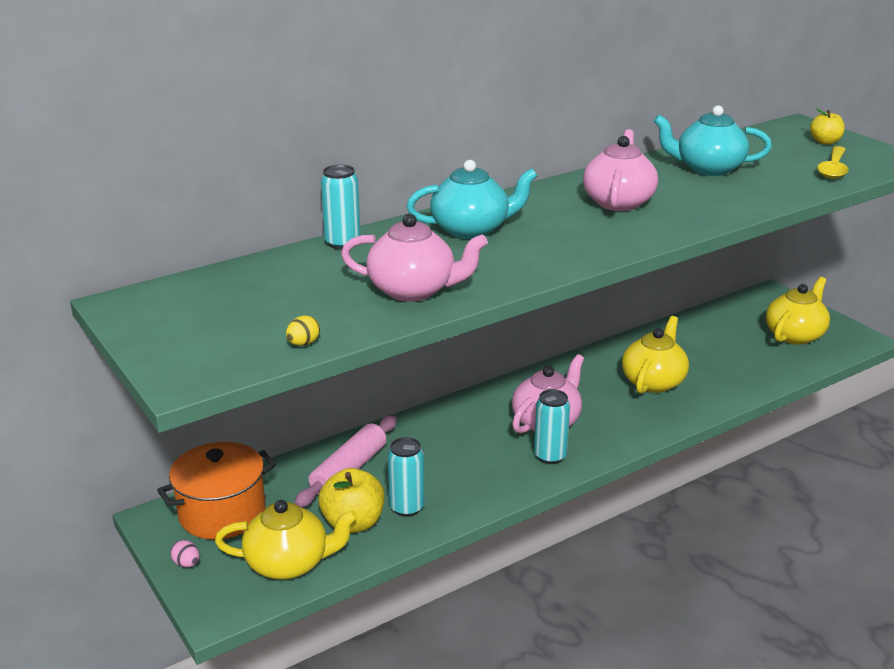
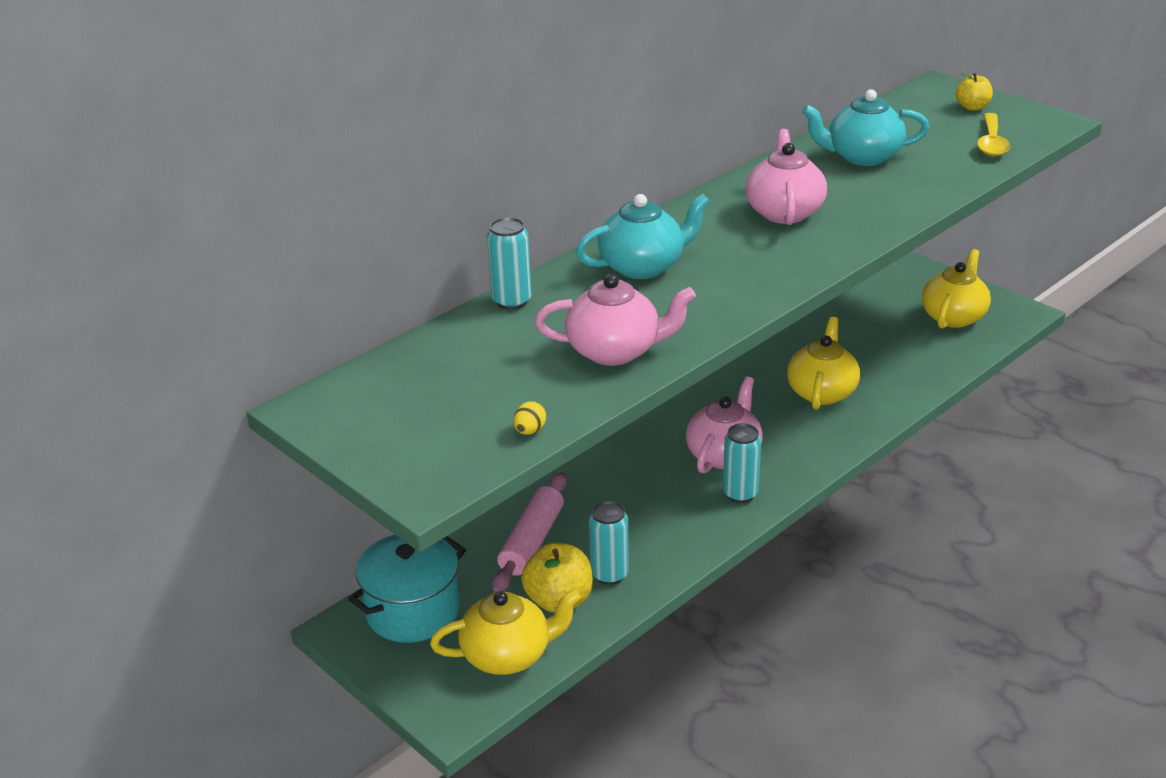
camera: 10 degrees left, 5 degrees up
orange pot [157,442,276,540] -> turquoise pot [348,535,466,643]
pink egg [171,540,200,568] -> none

